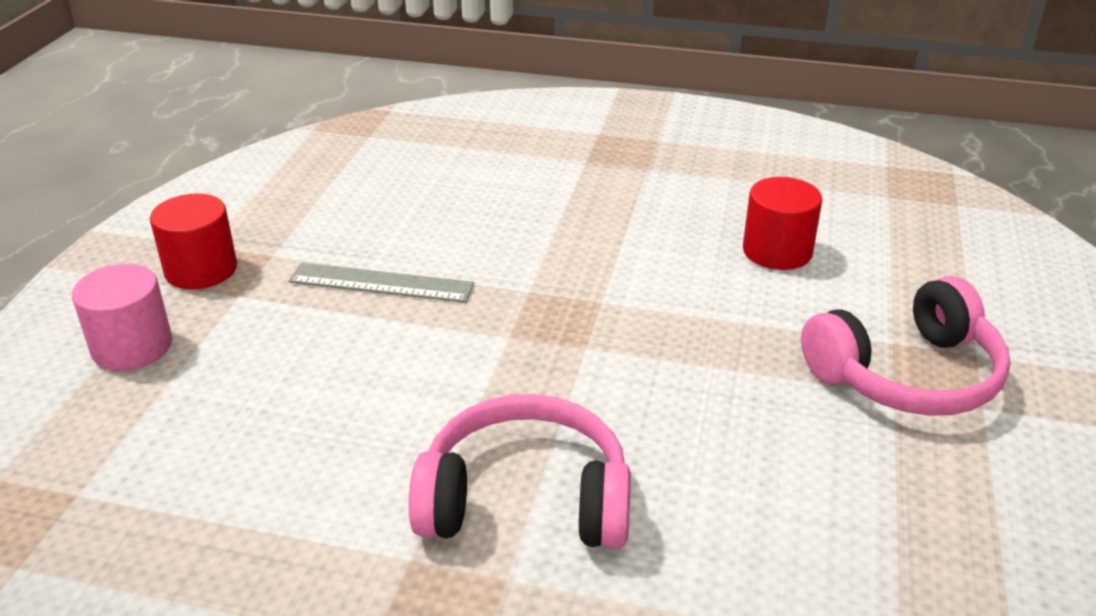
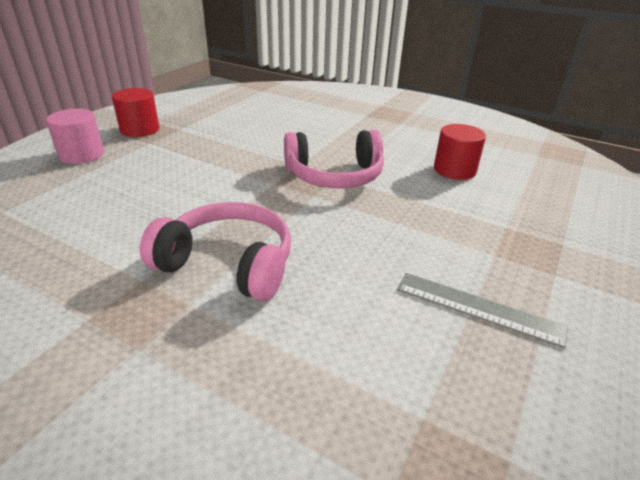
camera: 15 degrees right, 0 degrees up
grey ruler [289,263,474,303] -> grey ruler moved to [397,273,568,348]
pink headphones [801,276,1010,416] -> pink headphones moved to [284,130,384,188]

